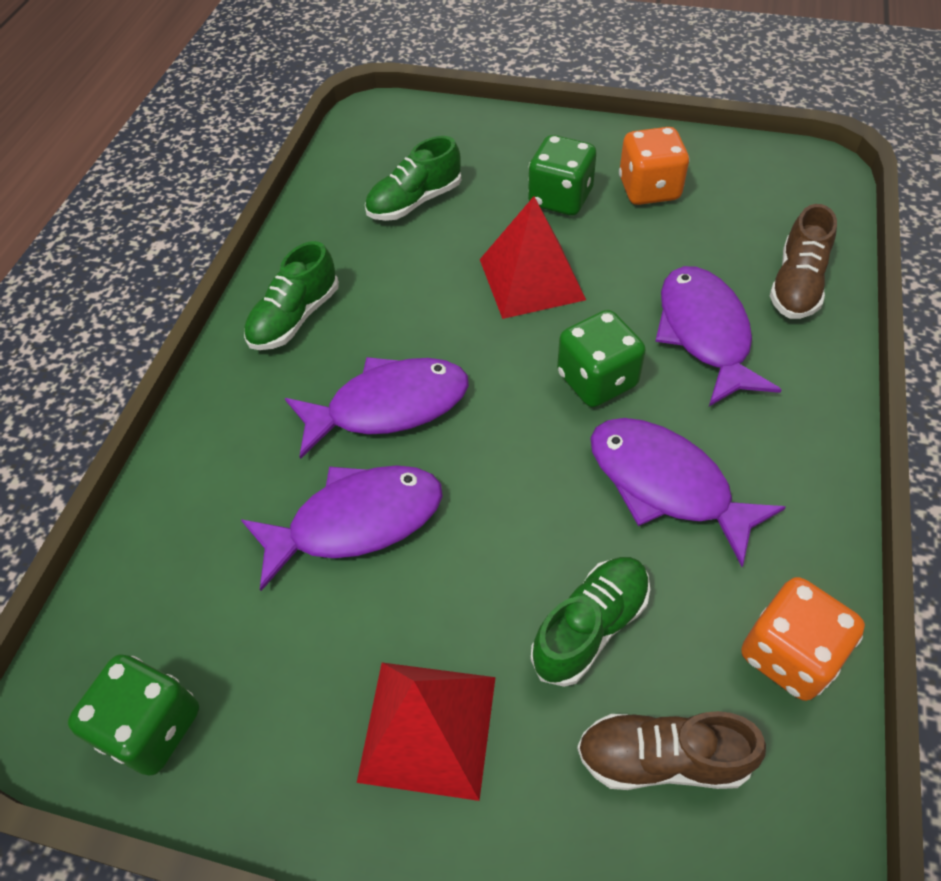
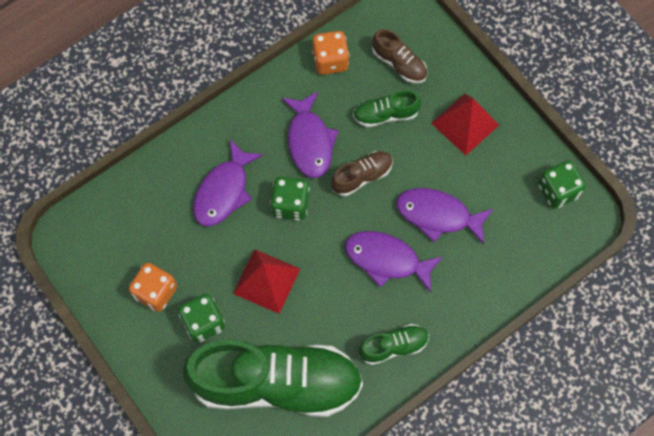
camera: 145 degrees left, 15 degrees up
green shoe [365,136,461,221] -> green shoe [183,340,363,417], size x2.34
brown shoe [770,204,837,319] -> brown shoe moved to [331,151,393,196]

